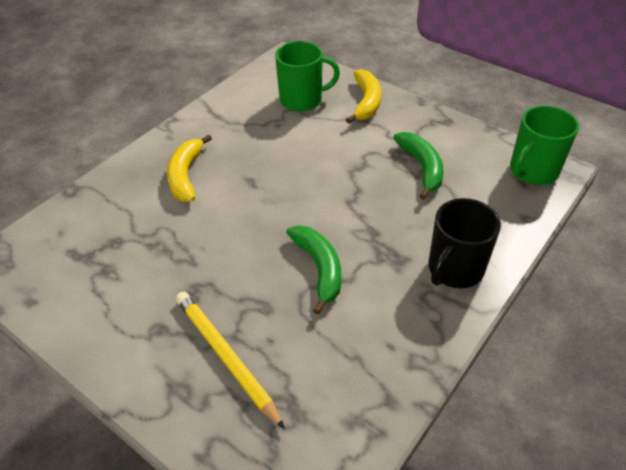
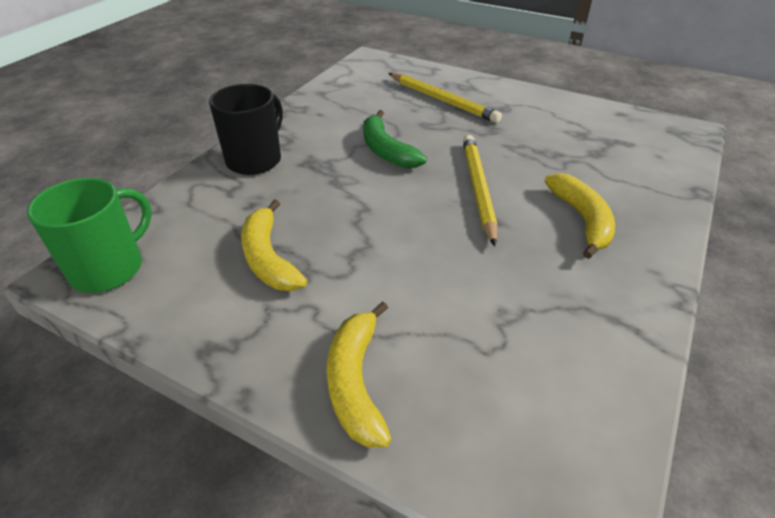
camera: 170 degrees right, 5 degrees down
green mug [275,41,340,111] -> none
green banana [394,132,444,200] -> yellow banana [241,200,307,291]
none -> yellow pencil [463,135,498,246]

